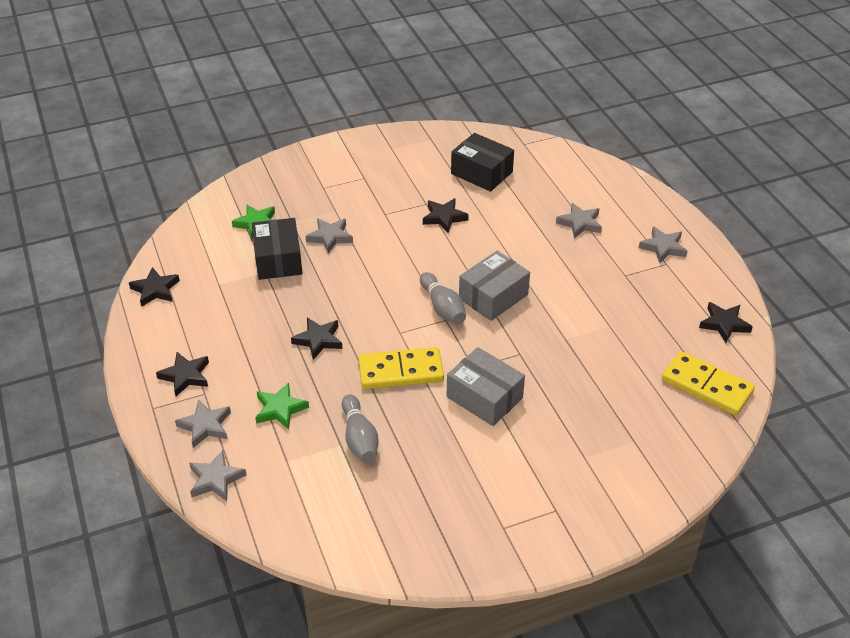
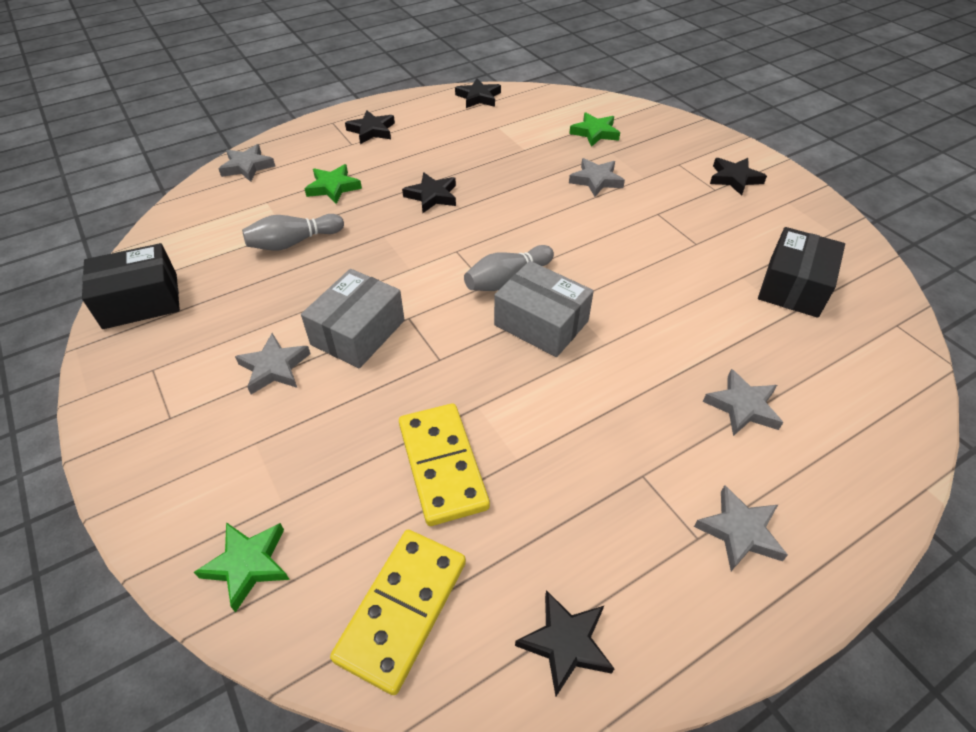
camera: 80 degrees right, 5 degrees up
grey star [175,399,231,448] -> grey star moved to [235,333,311,395]
black box [252,218,303,280] -> black box moved to [82,243,180,329]
yellow domino [358,347,444,389] -> yellow domino moved to [399,403,490,526]
black star [423,198,469,233] -> black star moved to [710,158,767,196]
none -> green star [194,522,290,612]

